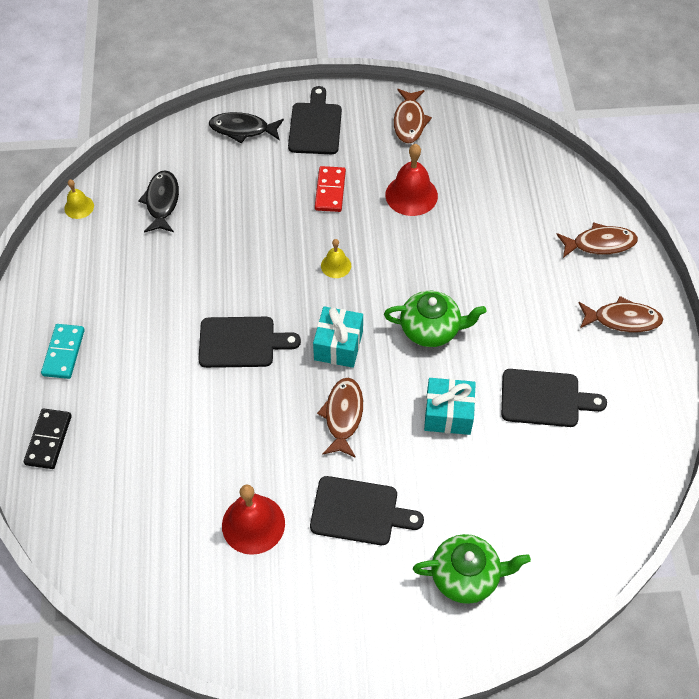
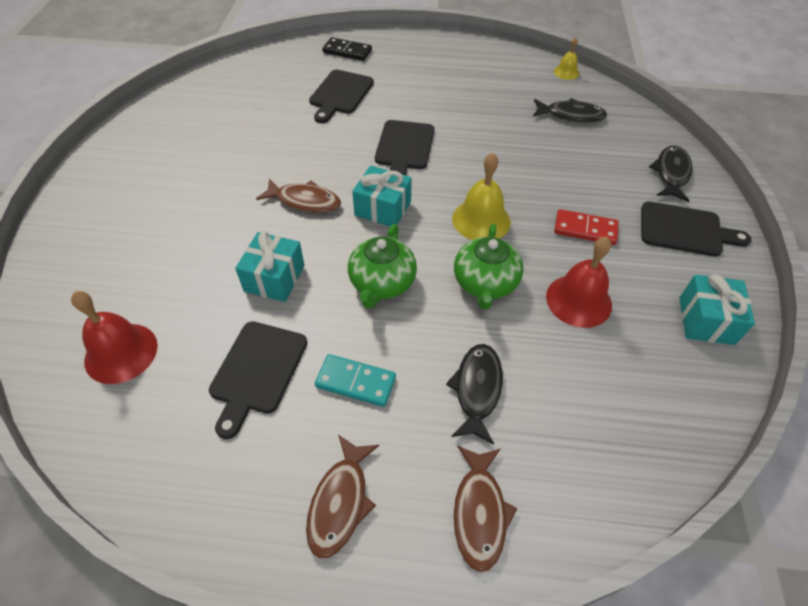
camera: 100 degrees right, 5 degrees down
turquoise domino [41,324,85,379] -> turquoise domino moved to [315,354,396,407]
red bell [222,485,285,555] -> red bell moved to [71,291,158,384]
black cutting board [310,476,424,545] -> black cutting board moved to [309,69,374,123]
yellow bell [321,239,351,278] -> yellow bell [452,153,511,240], size x1.79
brown fish [394,89,432,144] -> turquoise gift [680,274,755,345]
green teapot [413,534,531,604] -> green teapot moved to [454,224,524,310]
none -> black fish [446,344,503,444]

